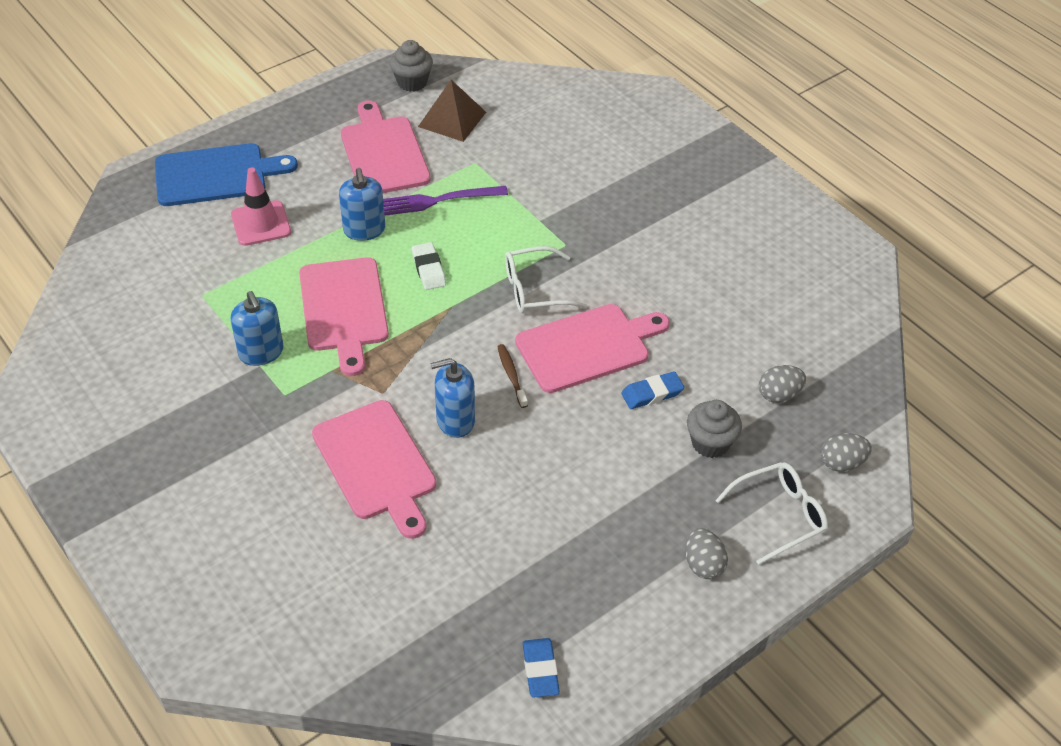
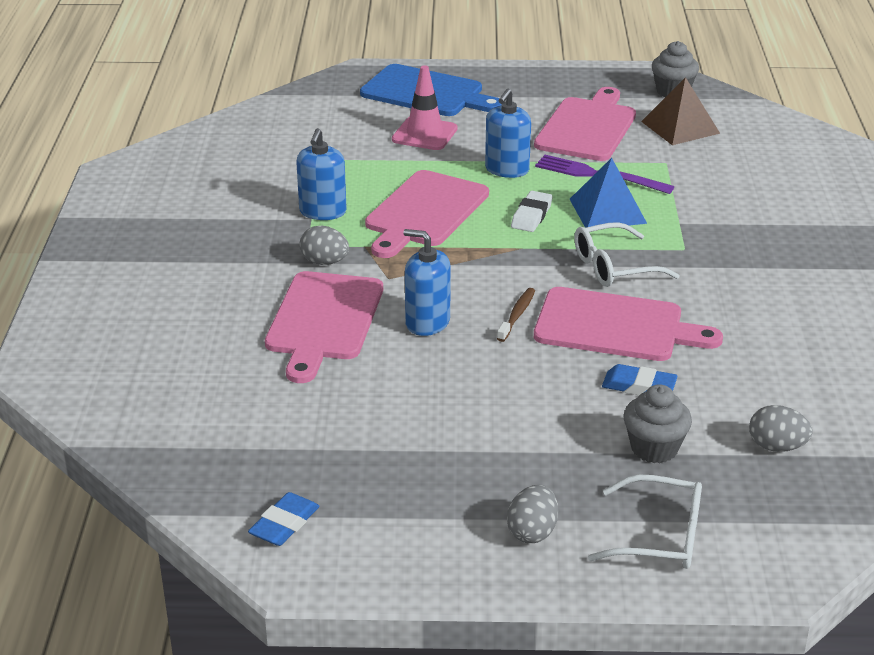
camera: 40 degrees right, 15 degrees down
white glasses [505,246,588,313] -> white glasses turned 45 degrees counterclockwise [574,222,680,287]
grey egg [821,433,872,472] -> grey egg moved to [300,226,349,265]
none -> blue pyramid [570,158,647,228]

